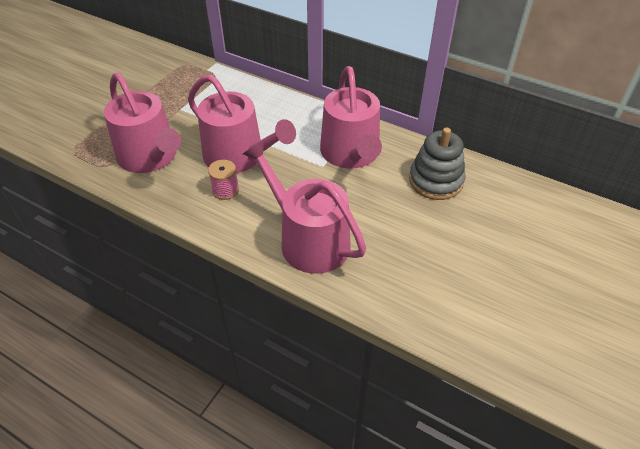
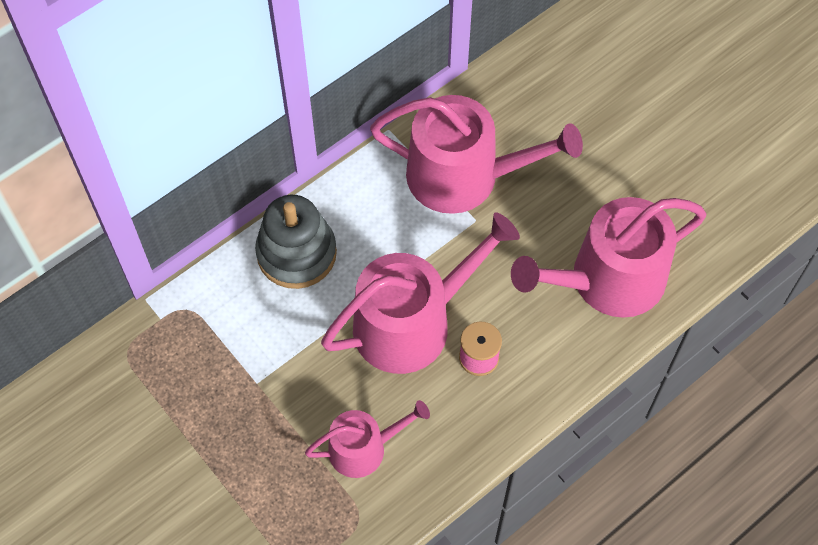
camera: 70 degrees left, 15 degrees up
pink watering can [104,73,181,173] -> pink watering can [305,400,430,478], size x0.56
grey stacking toy [409,127,465,200] -> grey stacking toy moved to [255,195,337,289]

